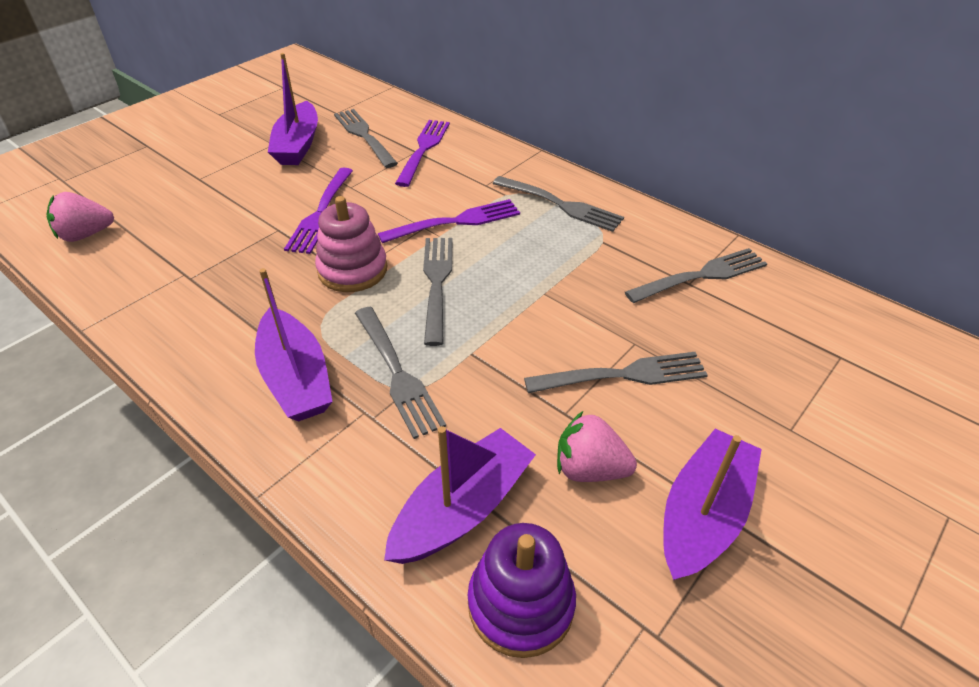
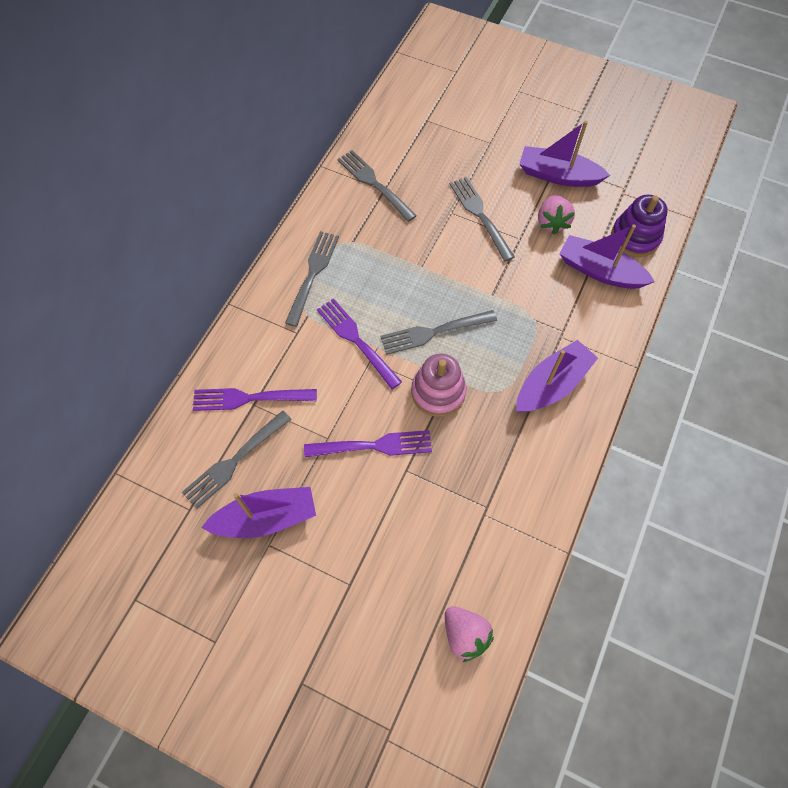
camera: 105 degrees left, 20 degrees up
grey fork [355,307,446,439] -> none

